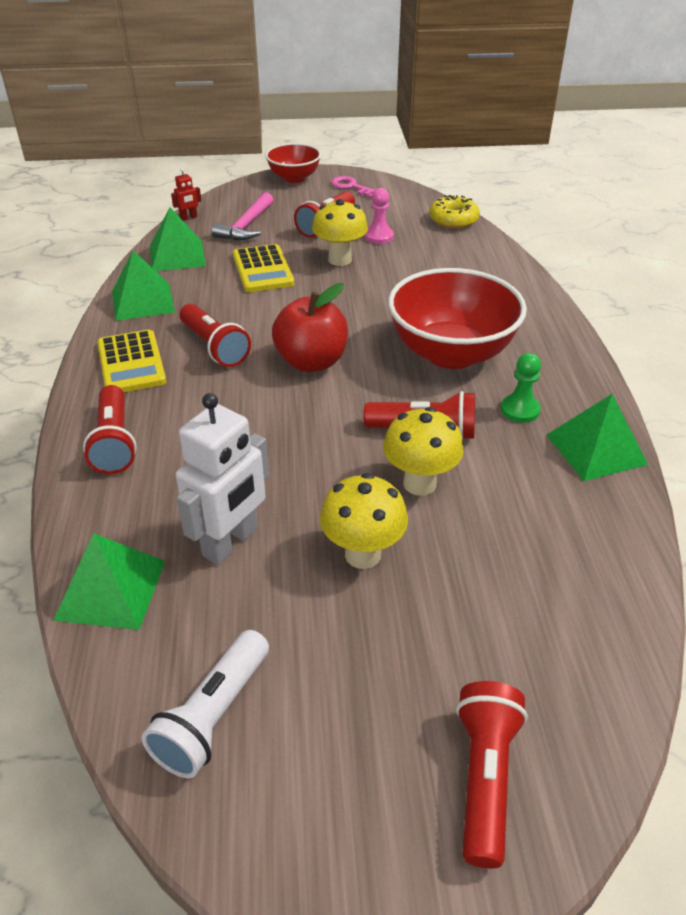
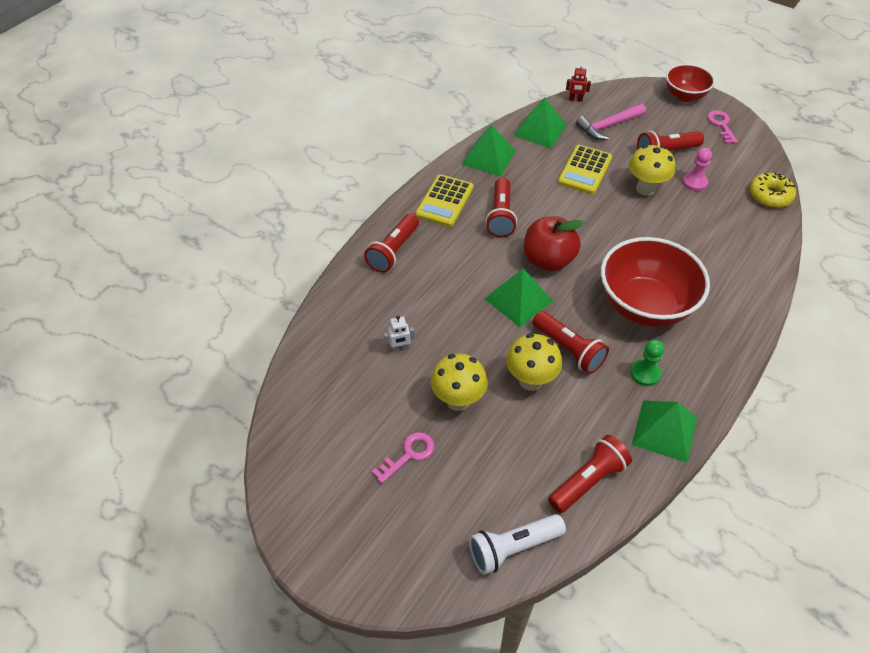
camera: 40 degrees right, 10 degrees up
green pyramid [53,533,165,630] -> green pyramid moved to [485,268,553,327]
white flashlight [142,630,269,778] -> white flashlight moved to [469,514,566,575]
white robot [176,393,269,565] -> white robot [384,316,415,353], size x0.45
red flashlight [456,681,528,868] -> red flashlight moved to [548,435,632,513]
none -> pink key [371,432,434,484]

